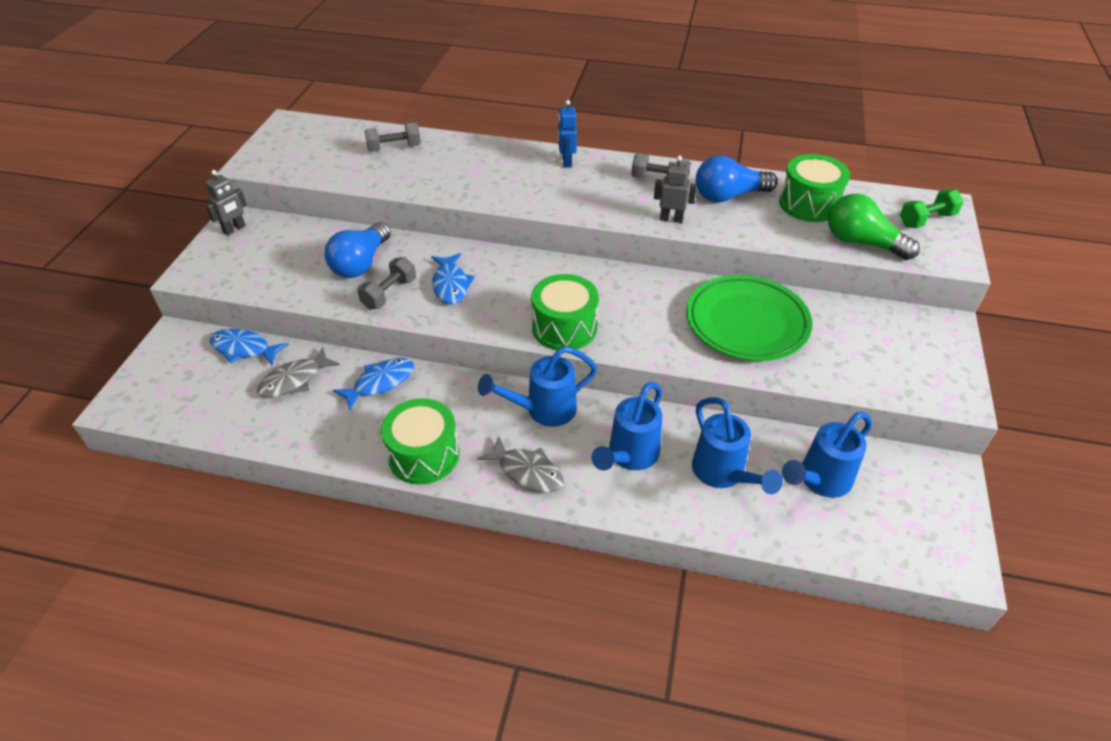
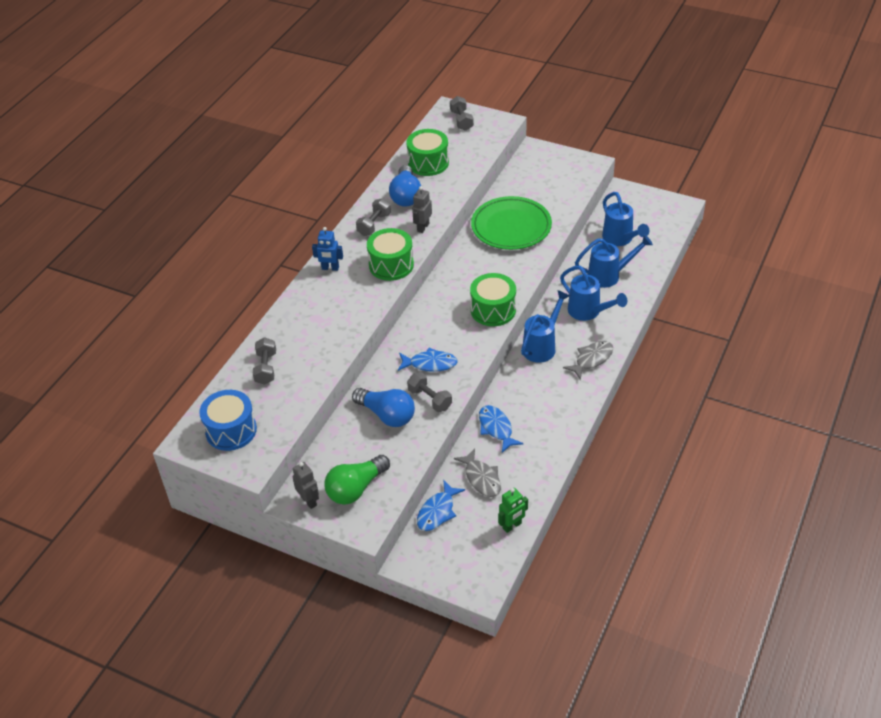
camera: 75 degrees left, 0 degrees up
green drum [381,398,459,485] -> green drum moved to [367,228,414,281]
blue watering can [478,346,597,427] -> blue watering can turned 135 degrees counterclockwise [521,290,570,363]
green light bulb [828,194,920,260] -> green light bulb moved to [325,455,390,505]
green dumbbell [900,189,964,228] -> grey dumbbell [450,96,474,131]
none -> blue drum [199,390,257,451]
none -> green robot [498,488,528,533]

